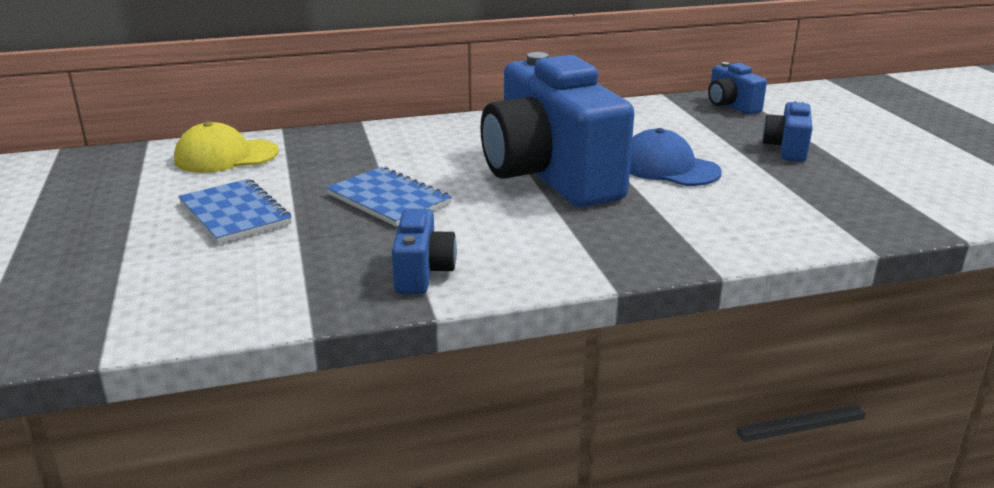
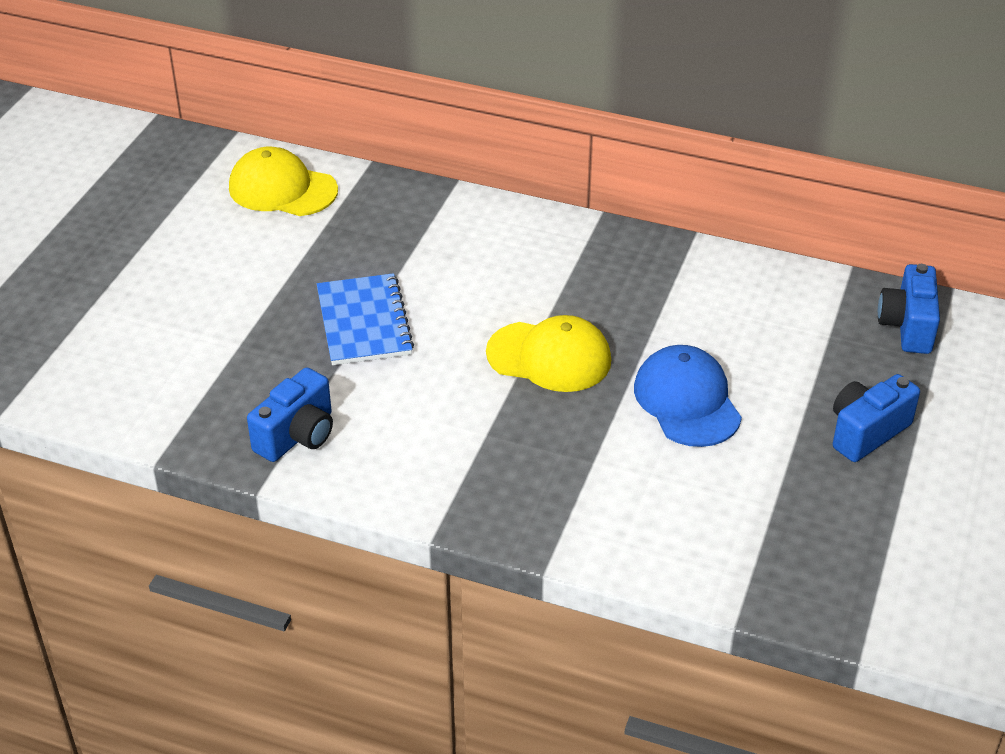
camera: 35 degrees right, 15 degrees up
blue notebook [178,179,292,244] -> none
blue camera [480,52,634,207] -> yellow cap [486,315,611,392]

